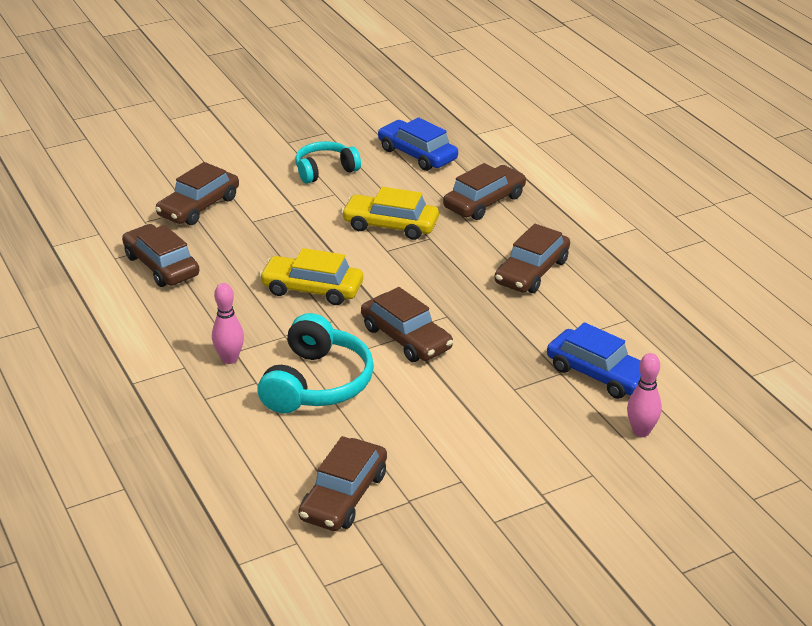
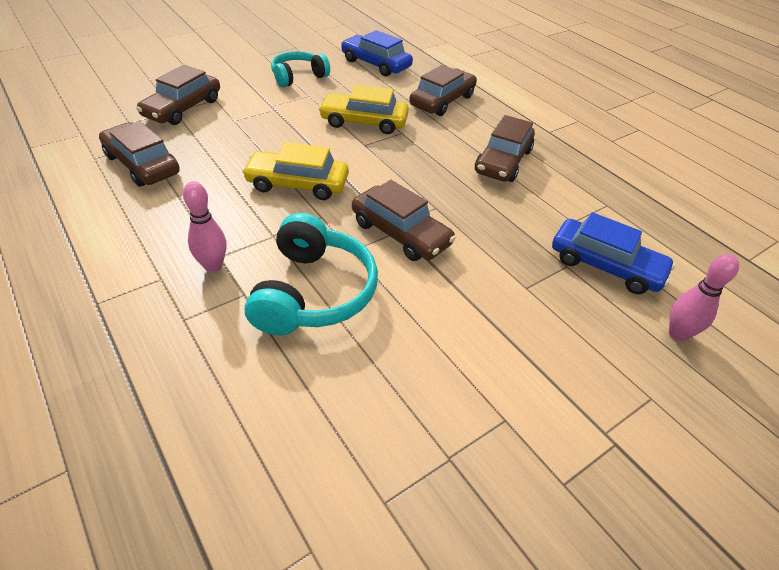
camera: 10 degrees left, 10 degrees up
brown car [298,436,387,531] -> none

